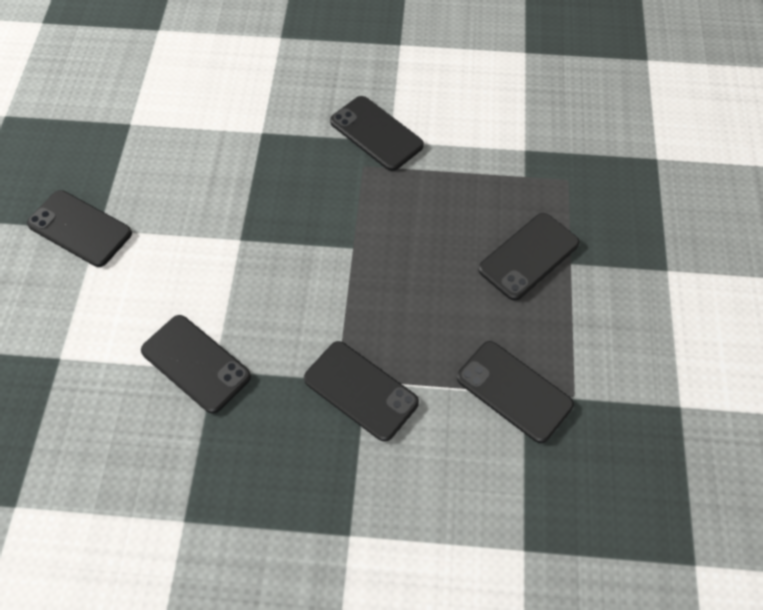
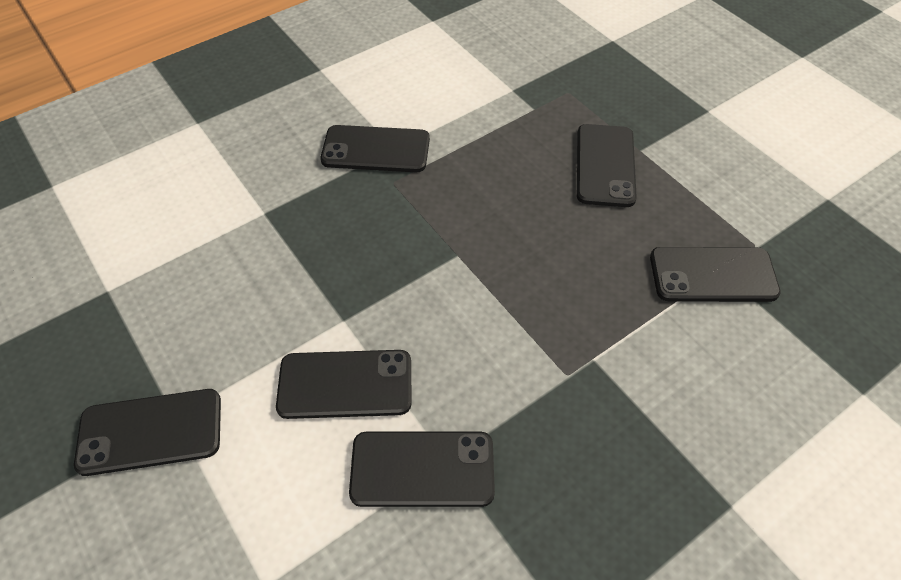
camera: 40 degrees left, 5 degrees down
black phone [304,341,419,442] -> black phone moved to [276,350,411,419]

